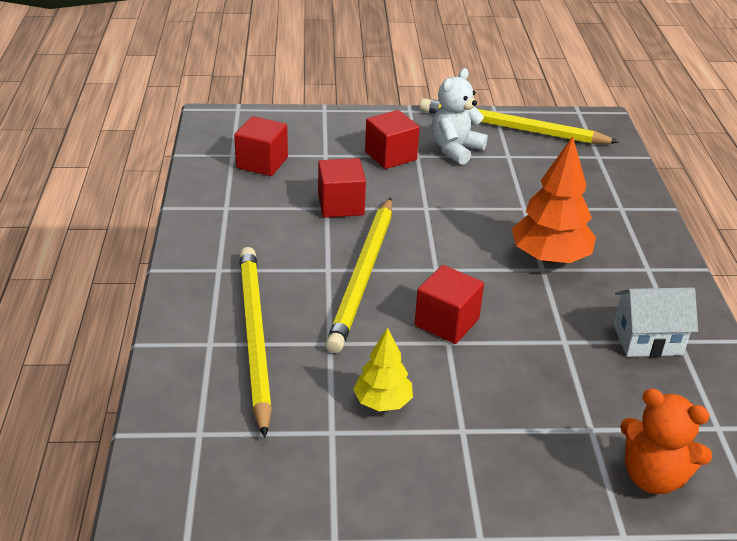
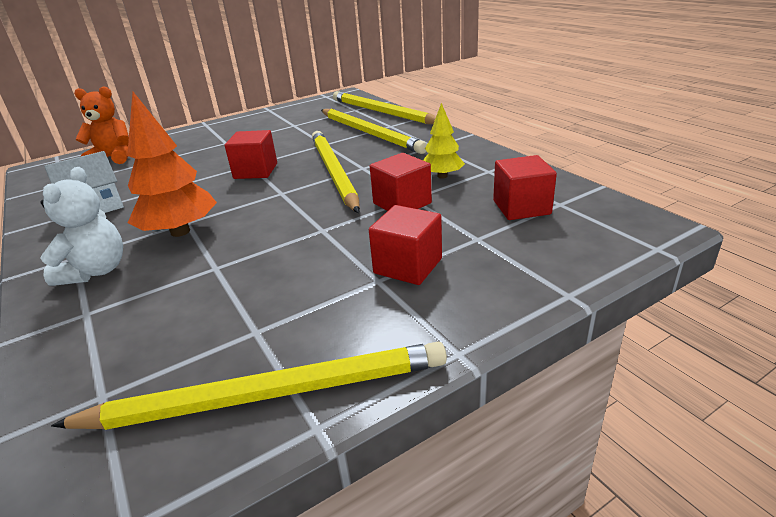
camera: 155 degrees right, 5 degrees down
yellow tree [353,327,413,411] -> yellow tree moved to [423,103,465,179]
white teddy bear [431,68,488,165] -> white teddy bear moved to [40,167,123,286]
none -> yellow pencil [333,91,436,124]

